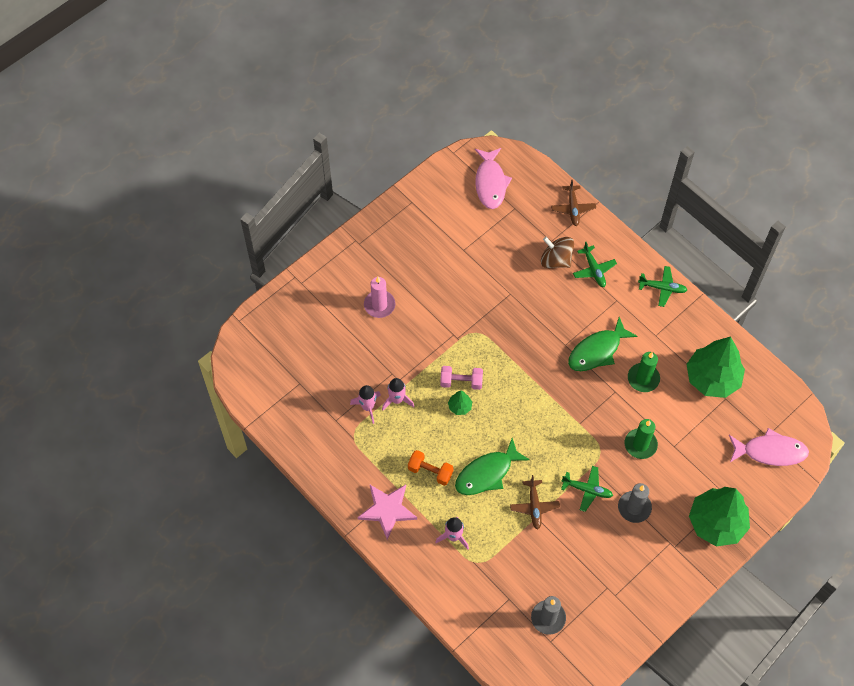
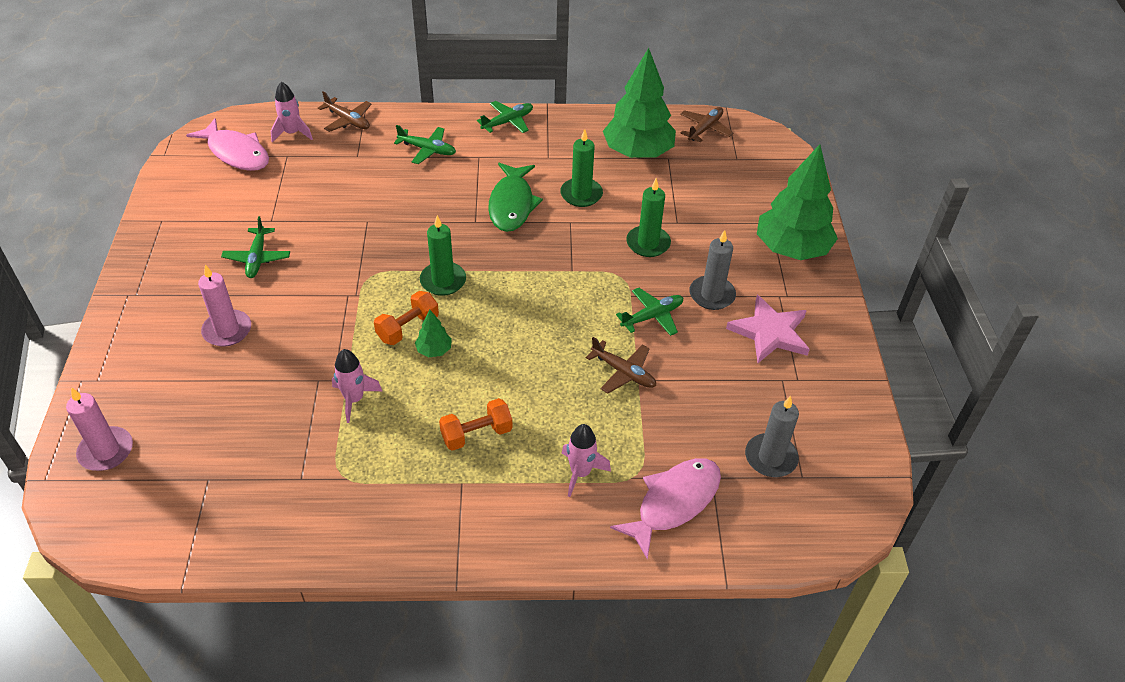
camera: 50 degrees left, 15 degrees down
pink rocket [350,385,381,424] -> pink rocket moved to [271,82,313,142]
pink star [358,485,417,540] -> pink star moved to [726,295,810,363]
pink dumbbell [440,366,483,390] -> orange dumbbell [374,291,439,345]
green fish [455,438,530,495] -> none
brown spinning top [541,237,574,268] -> none
pink fish [729,428,809,466] -> pink fish moved to [610,458,721,560]
none -> pink candle [66,387,133,471]
none -> green plane [221,216,290,278]
none -> green candle [420,215,466,296]
none -> brown plane [680,107,733,142]

